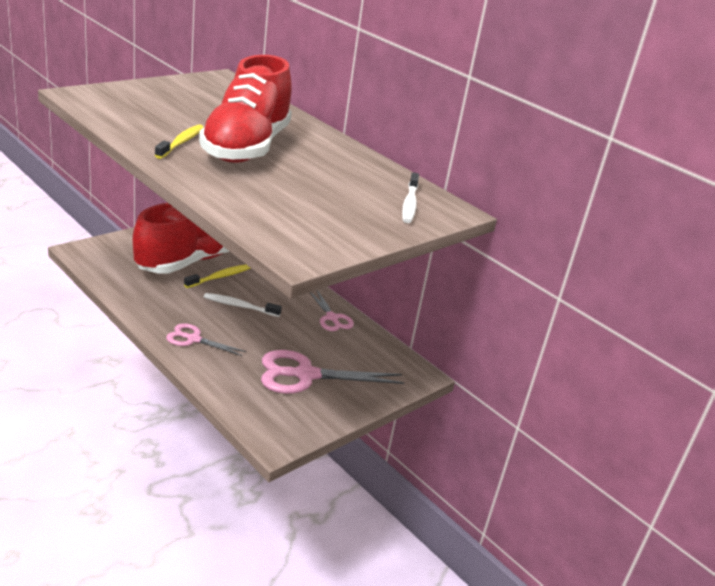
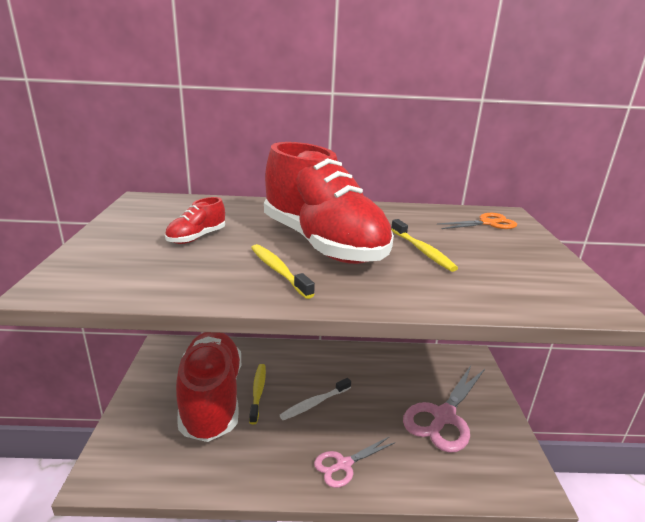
camera: 45 degrees left, 5 degrees down
pink scissors [310,290,354,331] -> none
white toothbrush [402,172,419,223] -> orange scissors [437,213,517,229]
none -> red shoe [165,197,225,244]
none -> yellow toothbrush [391,219,458,272]

